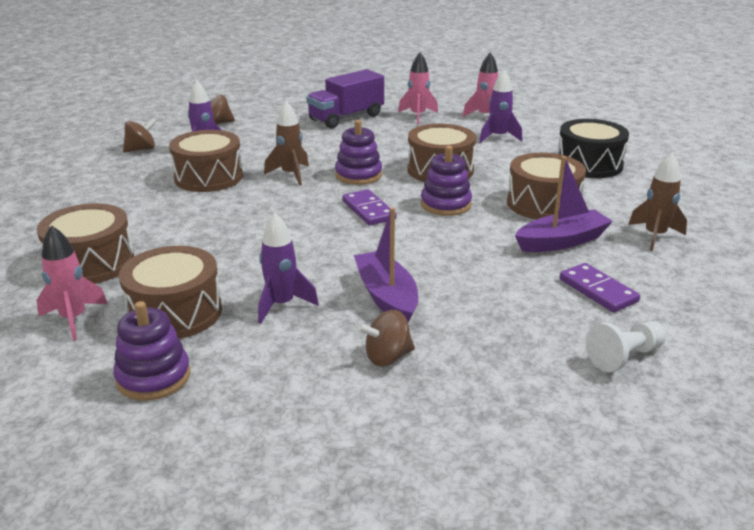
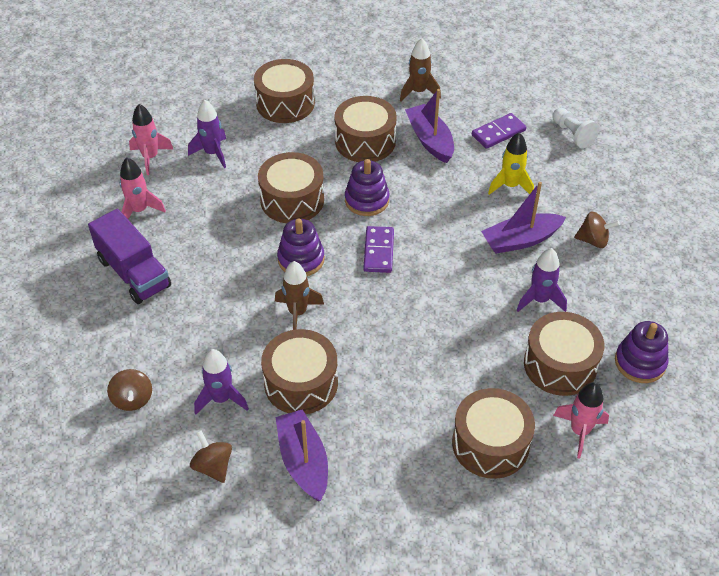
camera: 90 degrees left, 20 degrees up
purple domino [342,189,396,226] -> purple domino turned 60 degrees counterclockwise [363,226,394,273]
brown spinning top [357,310,415,366] -> brown spinning top turned 60 degrees counterclockwise [574,212,620,248]
black drum [558,119,629,178] -> brown drum [254,59,315,123]
none -> purple boat [275,409,328,501]
none -> yellow rocket [488,132,534,195]

